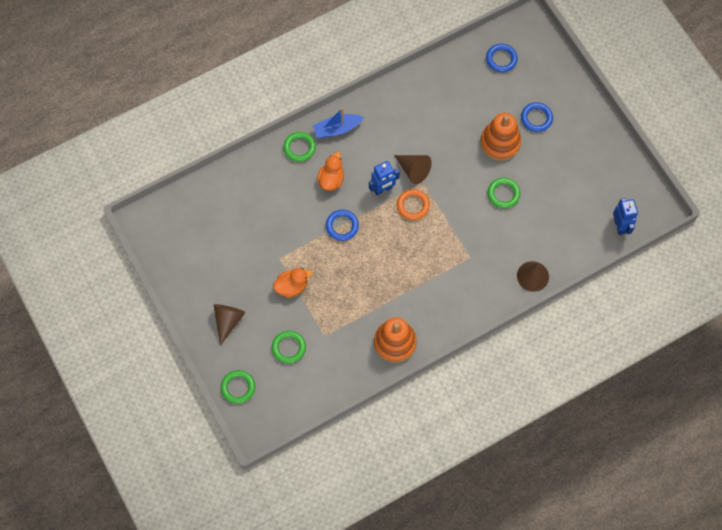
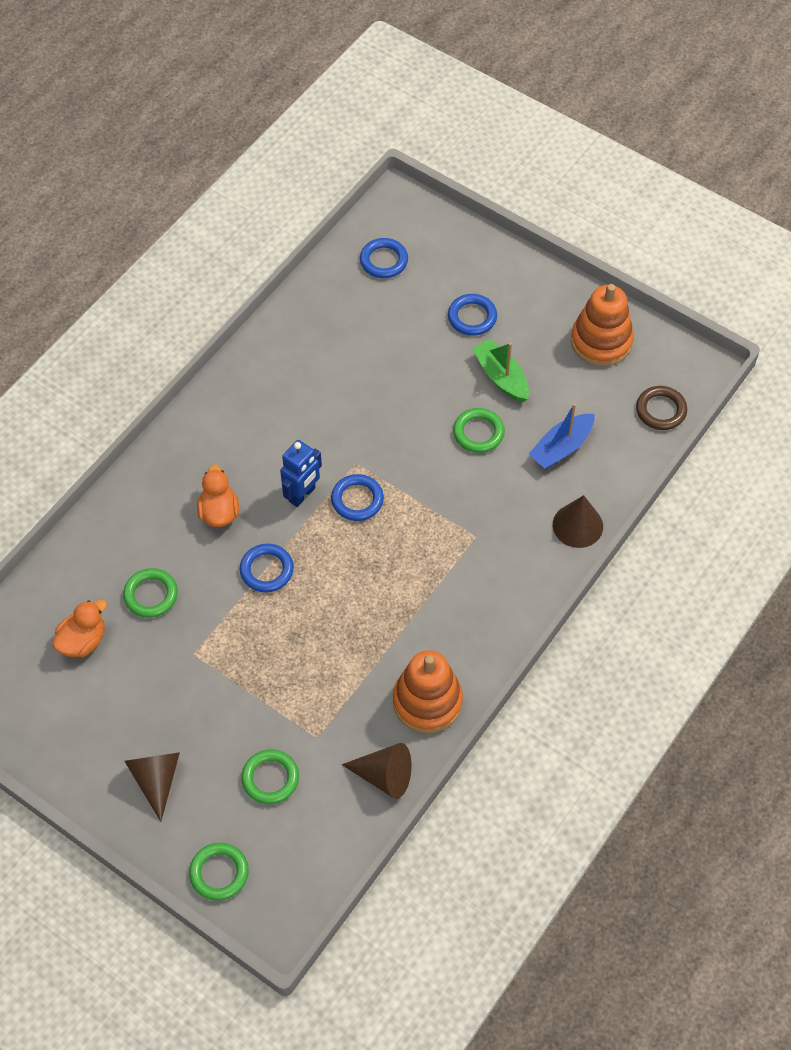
camera: 25 degrees left, 10 degrees down
orange duck [273,268,313,298] -> orange duck moved to [53,599,107,657]
green ring [283,132,316,162] -> green ring moved to [123,568,178,618]
blue boat [313,108,364,138] -> blue boat moved to [529,403,595,469]
brown cone [394,155,432,184] -> brown cone moved to [342,743,412,799]
orange ring [397,189,430,220] -> blue ring [331,474,384,521]
orange stacking toy [481,113,521,161] -> orange stacking toy moved to [571,284,634,367]
blue robot [613,198,638,235] -> brown ring [636,386,687,430]
none -> green boat [472,339,529,402]

